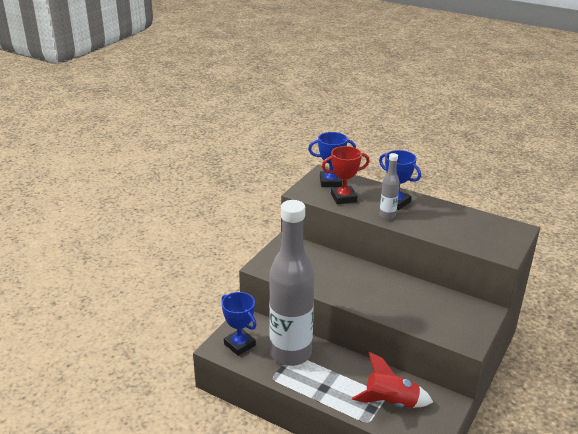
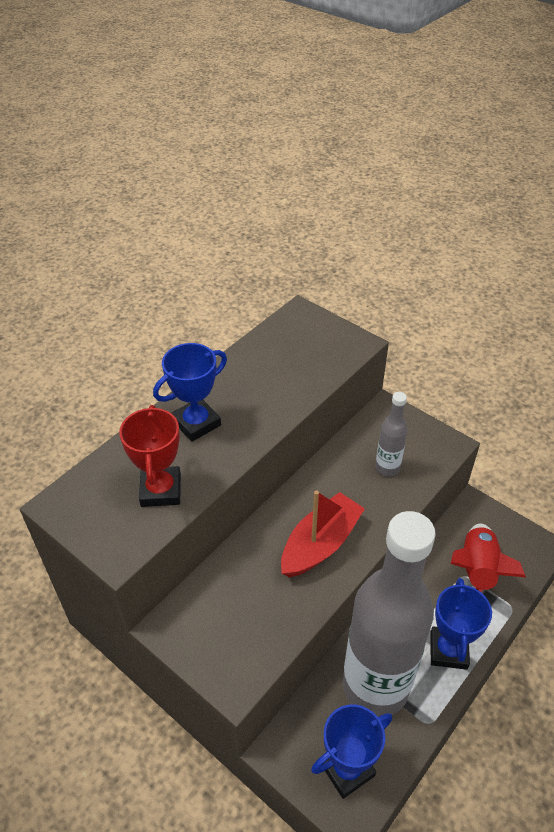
camera: 80 degrees left, 15 degrees up
blue trophy [308,132,356,187] -> blue trophy moved to [430,578,492,670]
grey bottle [380,153,400,220] -> grey bottle moved to [375,392,408,476]
none -> red boat [281,490,365,577]

